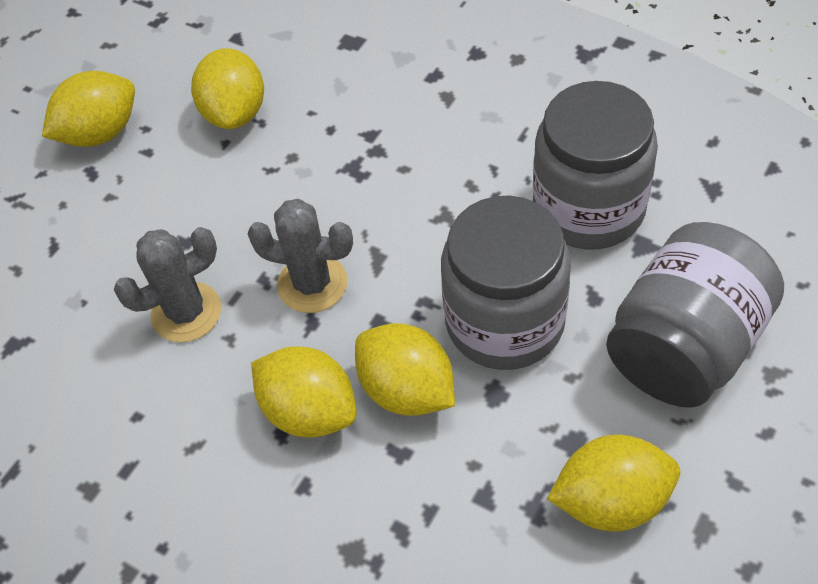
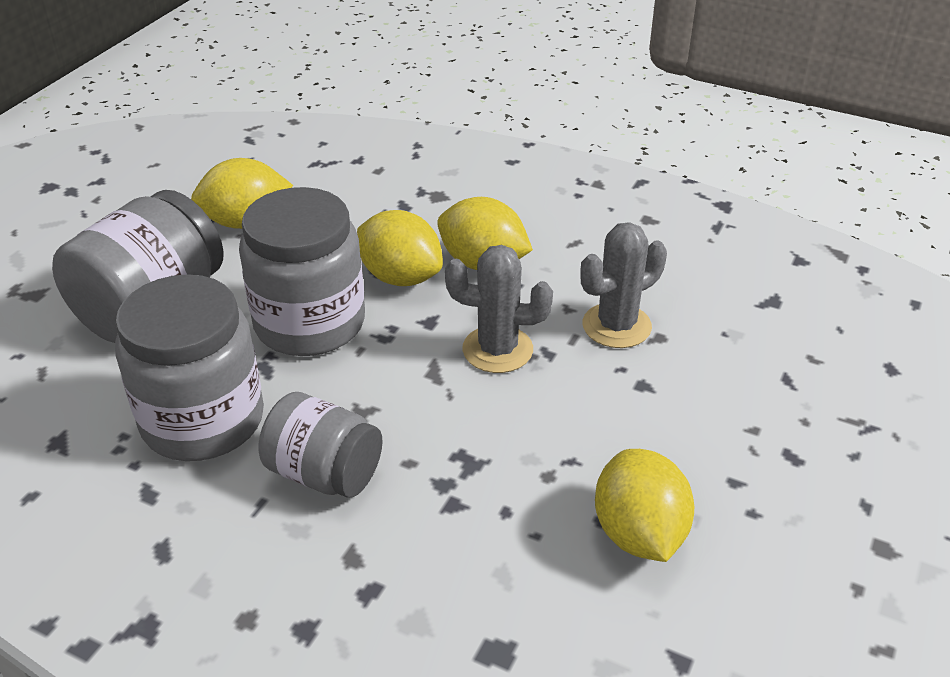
camera: 170 degrees right, 15 degrees down
yellow lemon [42,71,135,147] -> none
none -> grey jar [258,392,383,497]

